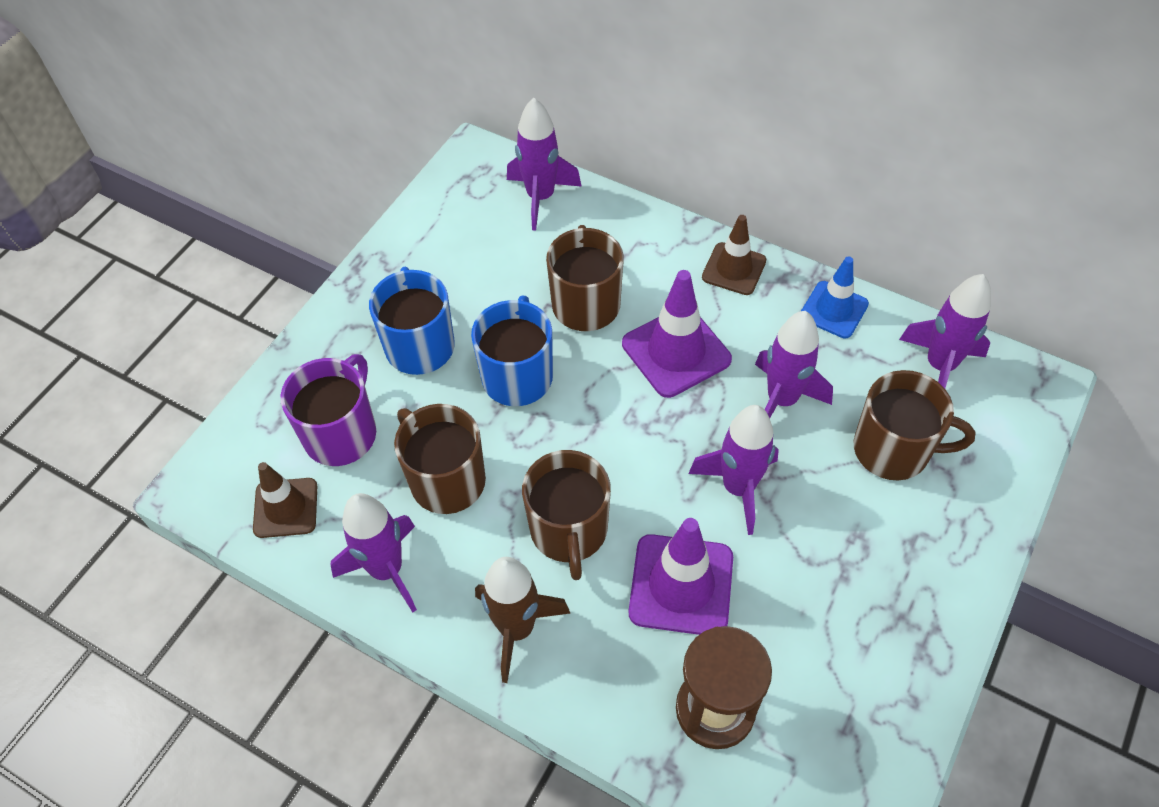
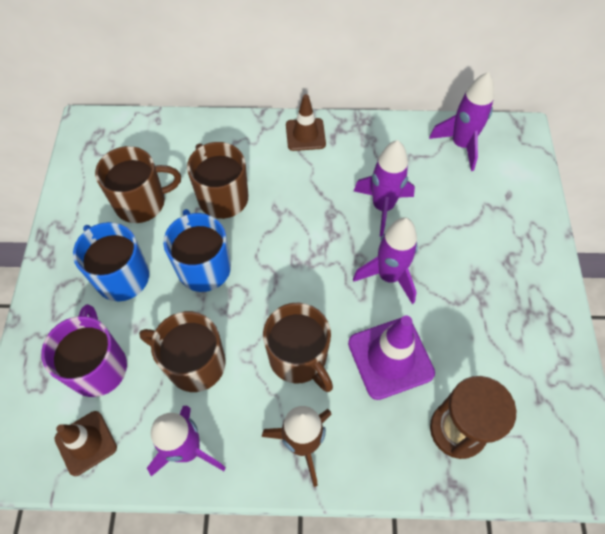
camera: 30 degrees left, 5 degrees up
purple rocket [507,98,582,231] -> none
purple traffic cone [622,270,732,398] -> none
blue traffic cone [801,256,869,338] -> none
brown mug [854,370,975,480] -> brown mug moved to [95,146,181,223]

